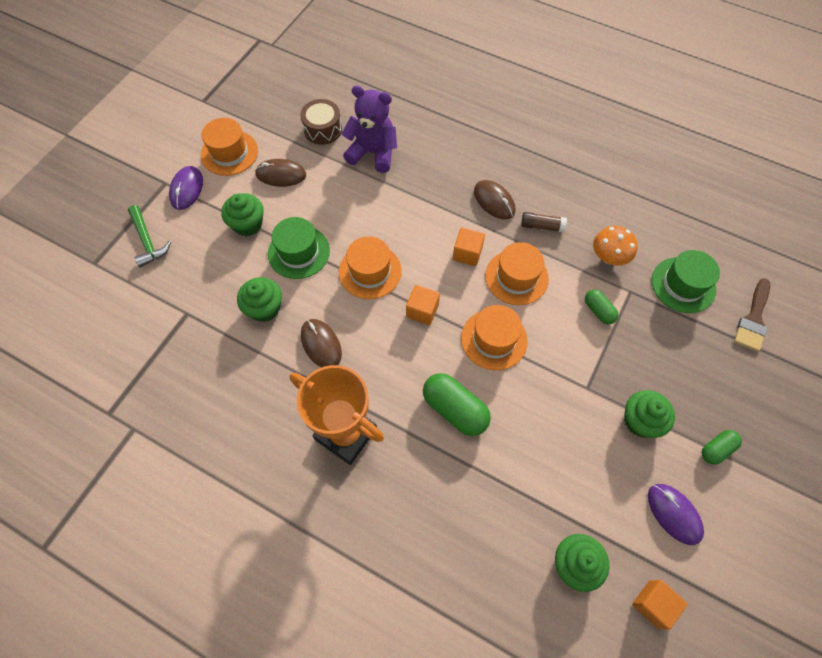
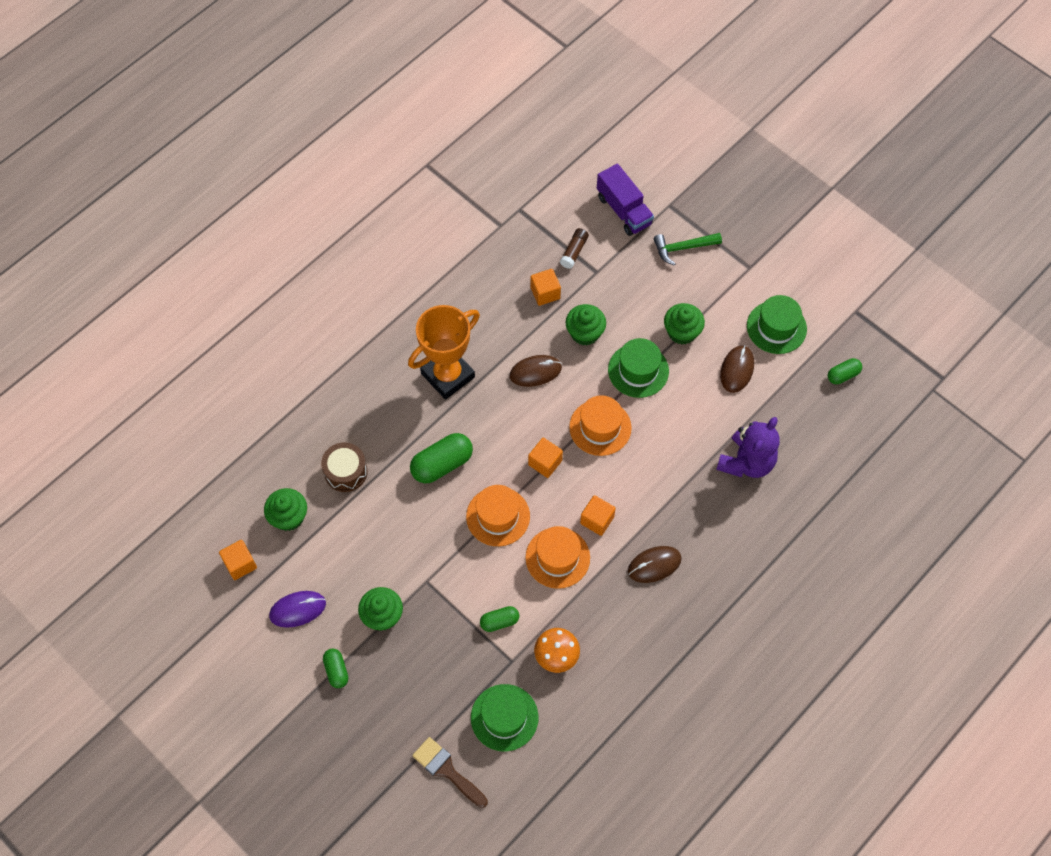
camera: 105 degrees right, 0 degrees up
purple mouse [169,166,203,210] -> none
orange hat [201,118,258,176] -> green hat [747,295,807,354]
brown drum [300,99,342,145] -> brown drum moved to [321,442,368,492]
brown glue stick [521,212,567,232] -> brown glue stick moved to [560,228,589,269]
none -> orange cube [530,269,561,306]
none -> purple truck [597,164,654,236]
none -> green capsule [828,358,862,384]

